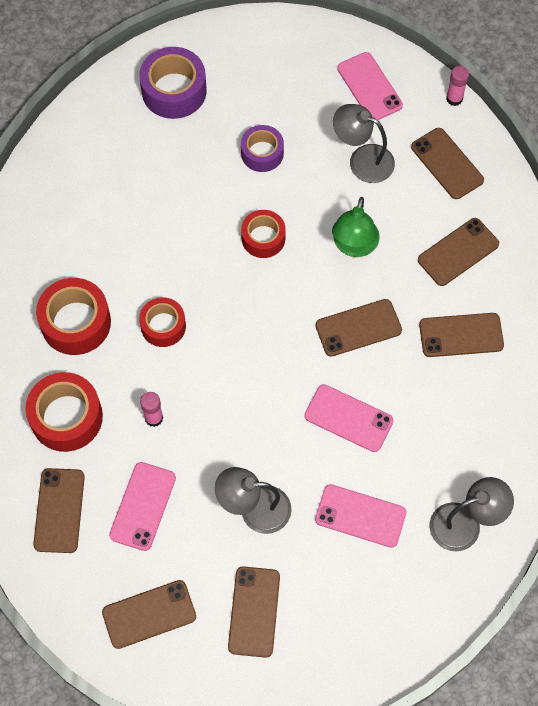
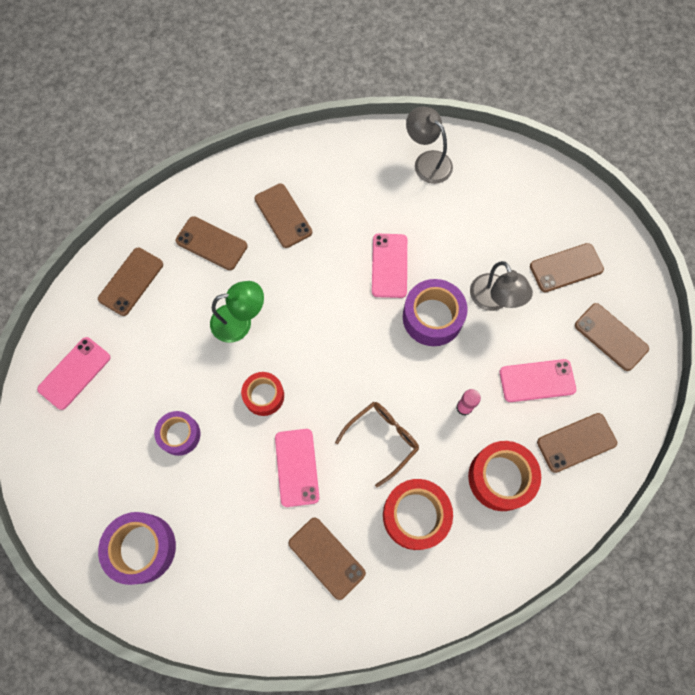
camera: 115 degrees left, 5 degrees up
red tape [139,297,186,347] -> brown glasses [335,402,419,488]
brown phone [315,299,402,356] -> brown phone moved to [289,518,366,600]
pink phone [315,484,406,548] -> pink phone moved to [275,429,319,507]
grey lamp [333,104,395,183] -> none
pink glue stick [446,66,469,106] -> none
none -> purple tape [403,279,468,346]

